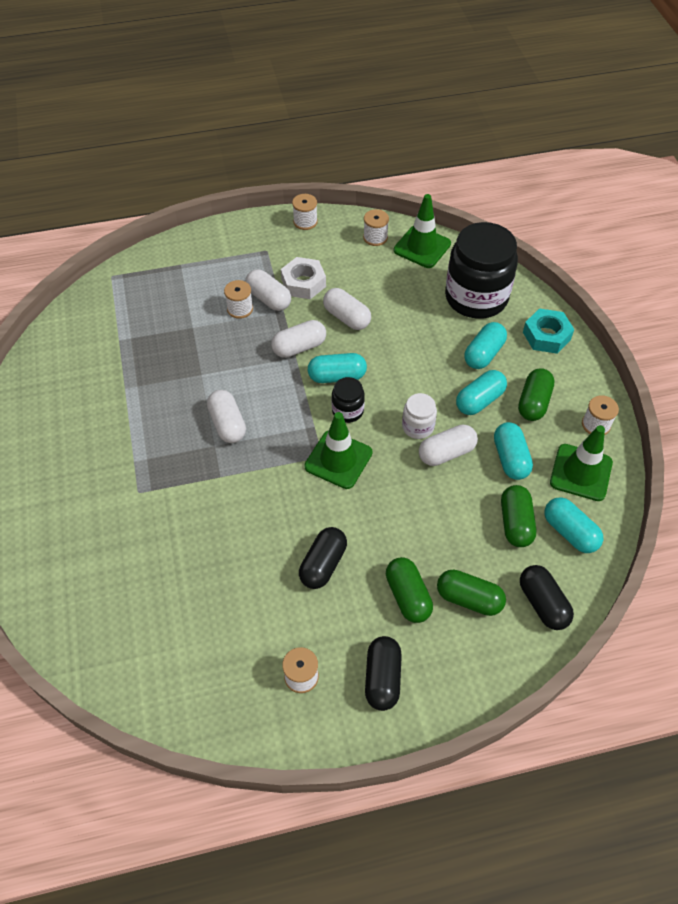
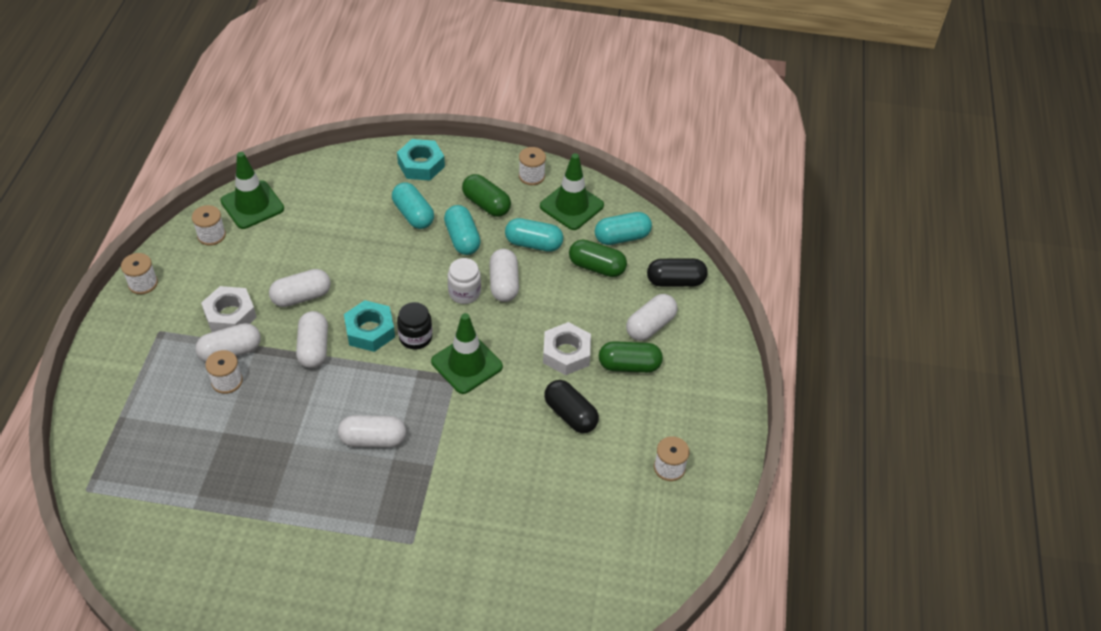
camera: 70 degrees left, 5 degrees down
turquoise capsule [308,353,367,383] -> turquoise nut [344,300,395,352]
black capsule [365,636,402,711] -> none
green capsule [437,569,506,616] -> white capsule [626,294,677,341]
black jar [445,222,518,319] -> none
none -> white nut [543,322,591,375]

